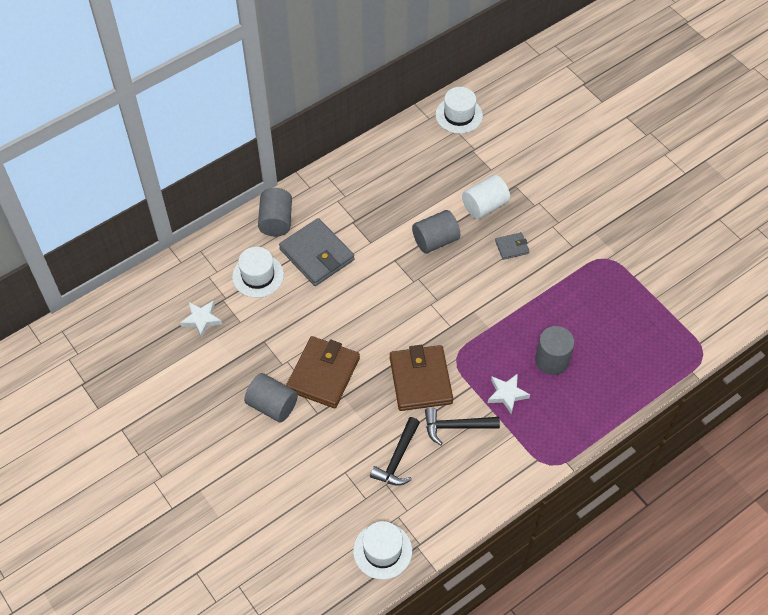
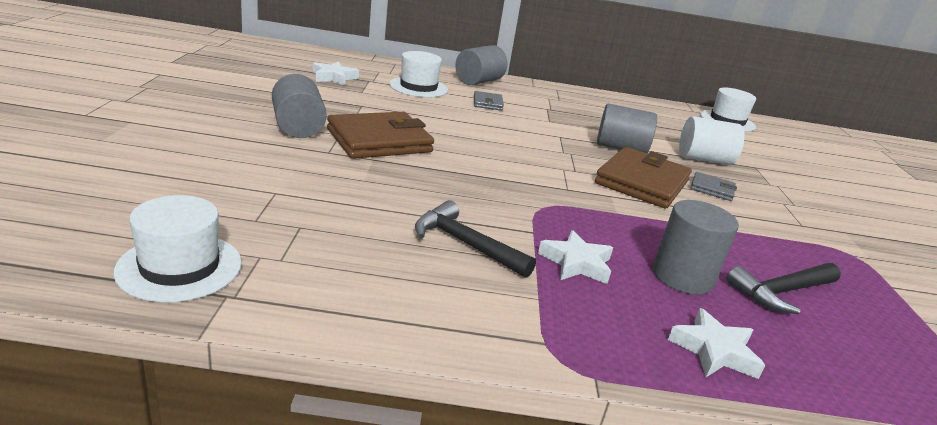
camera: 35 degrees right, 30 degrees down
grey wallet [279,218,354,286] -> grey wallet [474,91,504,111], size x0.48
black hammer [370,417,420,486] -> black hammer moved to [726,263,841,314]
brown wallet [390,345,453,411] -> brown wallet moved to [595,147,692,209]
none -> white star [668,308,765,379]

